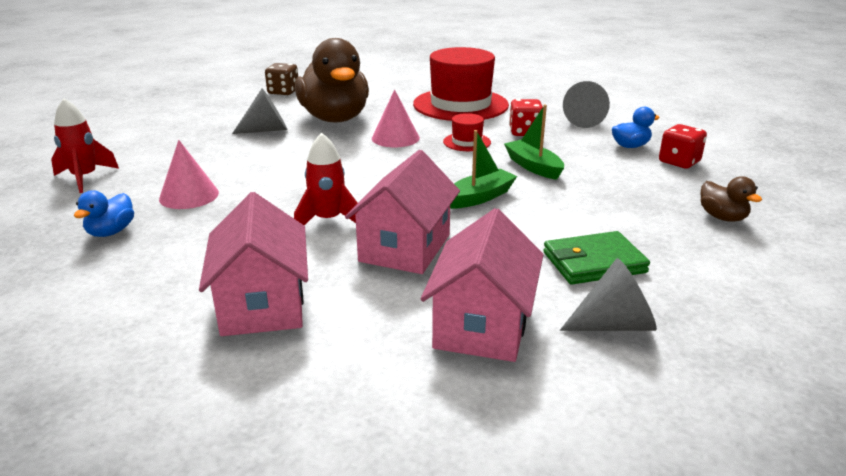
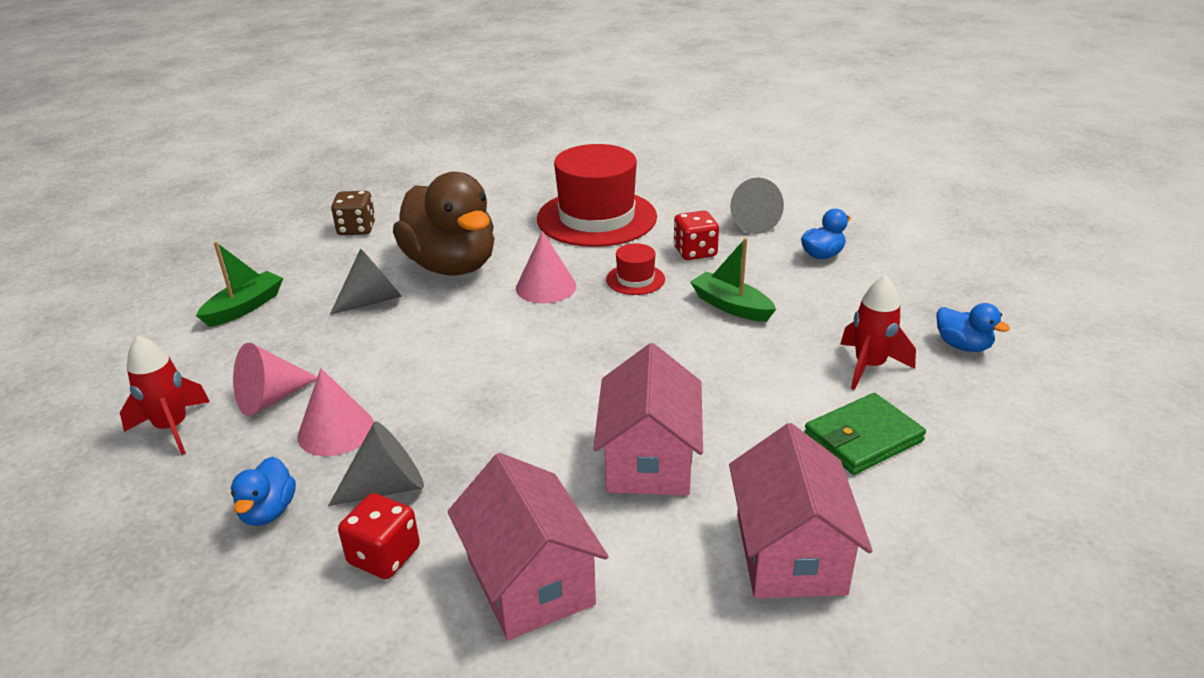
camera: 15 degrees left, 5 degrees up
red rocket [294,133,358,225] -> red rocket moved to [840,275,916,390]
green boat [450,130,517,209] -> green boat moved to [196,242,283,327]
grey cone [560,258,657,331] -> grey cone moved to [328,421,424,506]
red dice [659,124,707,169] -> red dice moved to [338,493,420,579]
brown duck [701,176,762,222] -> blue duck [936,303,1010,352]
none -> pink cone [233,343,317,416]

